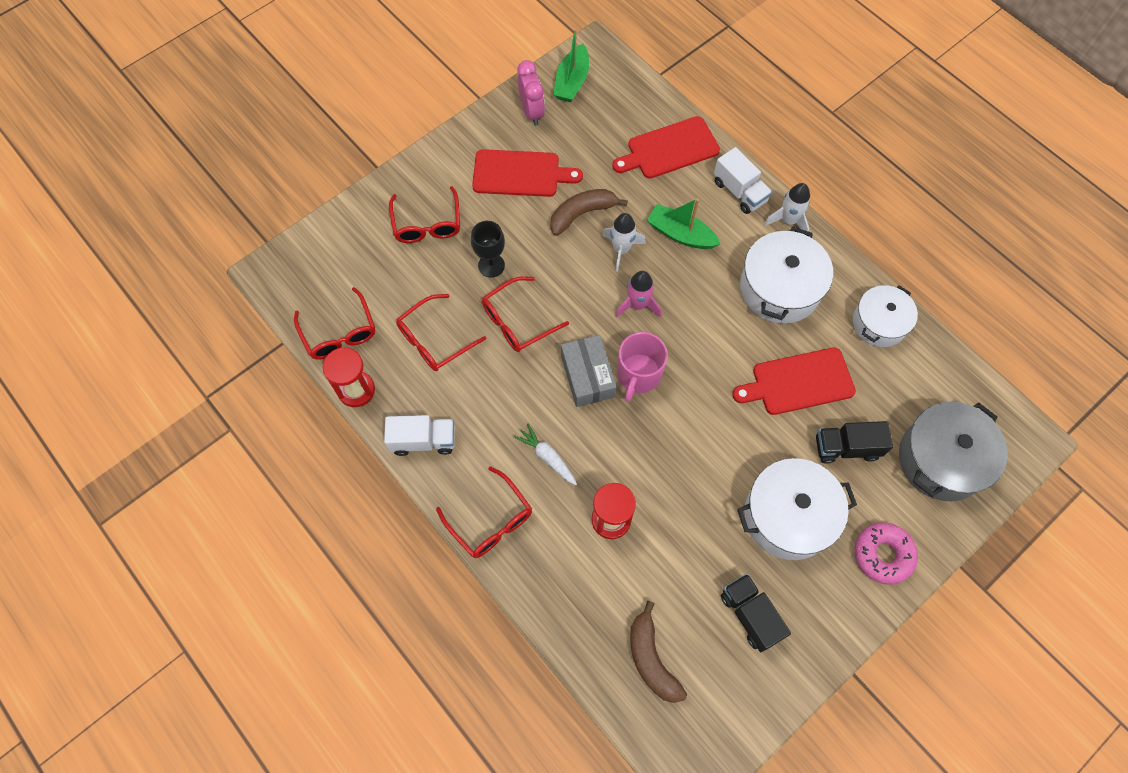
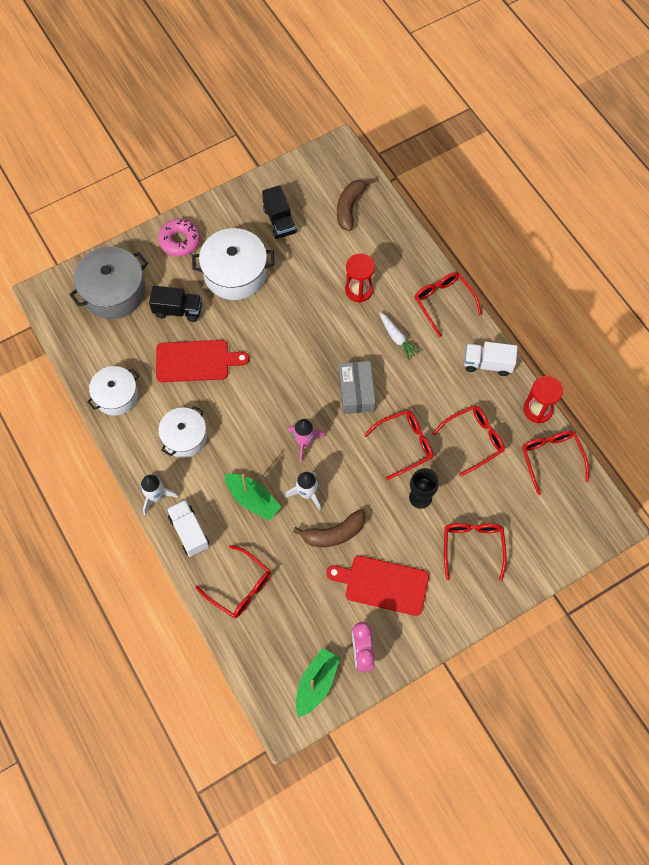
camera: 170 degrees left, 0 degrees up
red cutting board [612,116,720,179] -> red glasses [195,545,271,618]
pink mug [617,332,668,402] -> none
brown banana [630,601,687,703] -> brown banana turned 150 degrees counterclockwise [337,179,374,231]
white pot [740,227,833,324] -> white pot [158,406,207,458], size x0.66

